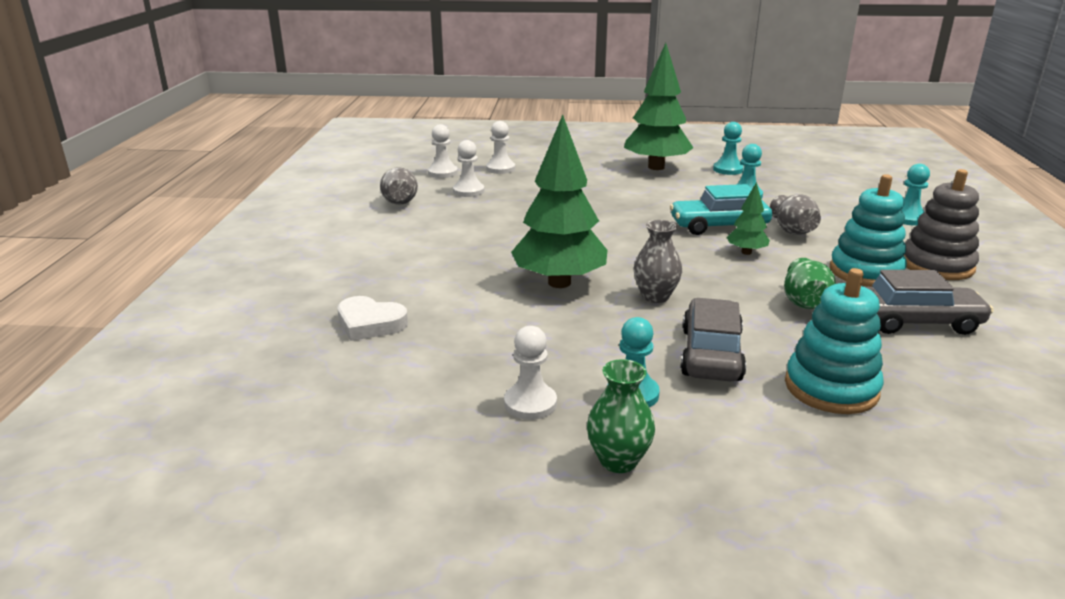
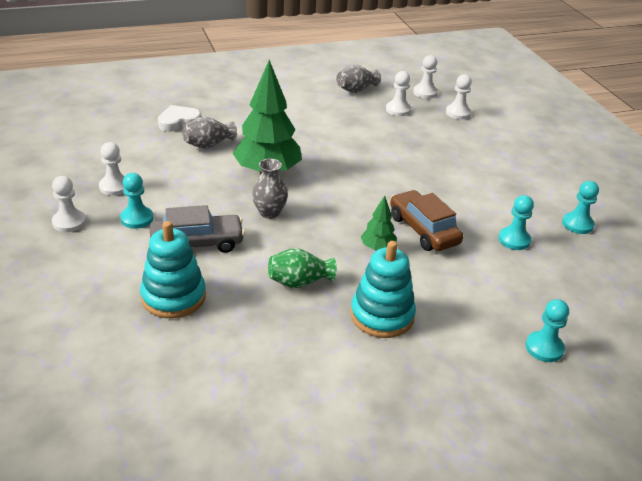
camera: 65 degrees right, 10 degrees up
white heart [338,296,408,341] -> white heart turned 60 degrees clockwise [158,105,201,132]
green vase [587,359,655,473] -> white pawn [52,176,86,232]
green tree [624,43,694,170] -> none
turquoise car [670,184,772,235] -> brown car [390,190,463,251]
grey vase [770,194,821,235] -> grey vase moved to [182,117,237,148]
grey car [866,270,994,335] -> none
grey stacking toy [904,169,979,280] -> none

